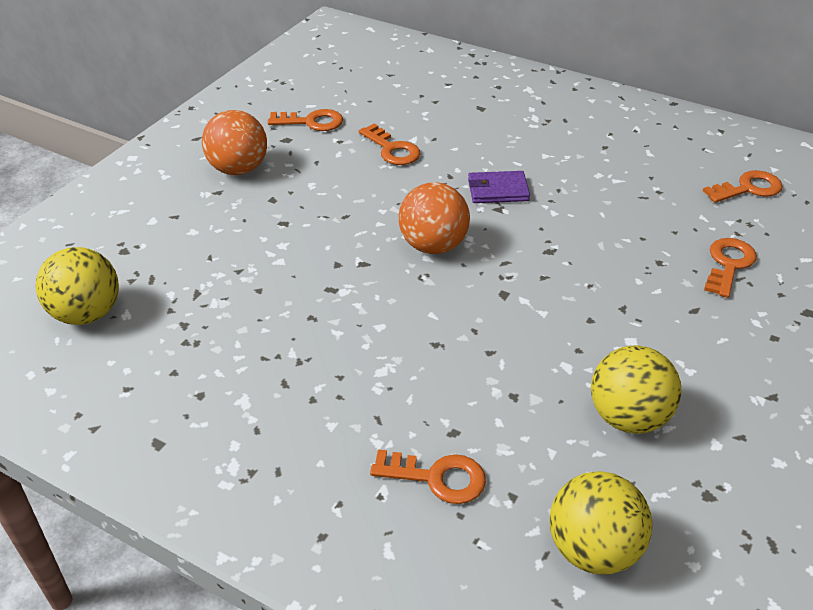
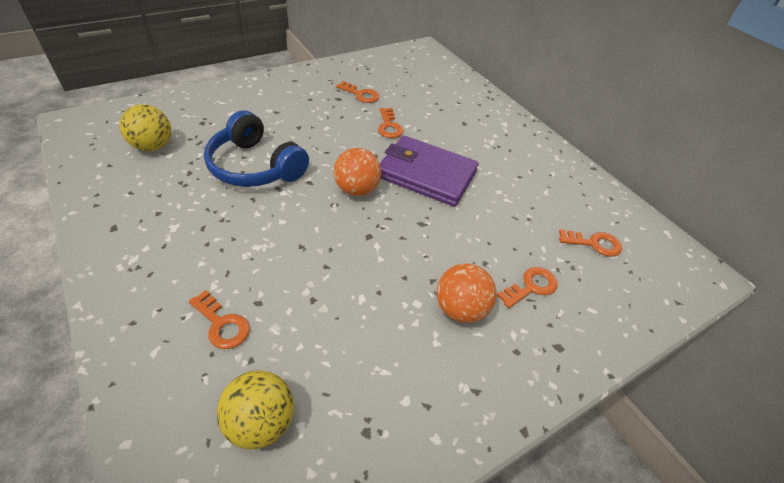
camera: 25 degrees right, 5 degrees up
orange ball [202,110,267,175] -> orange ball moved to [437,263,497,323]
purple wallet [468,171,530,203] -> purple wallet [380,136,479,207], size x2.23
yellow ball [591,345,682,434] -> none
none -> blue headphones [204,111,309,187]

